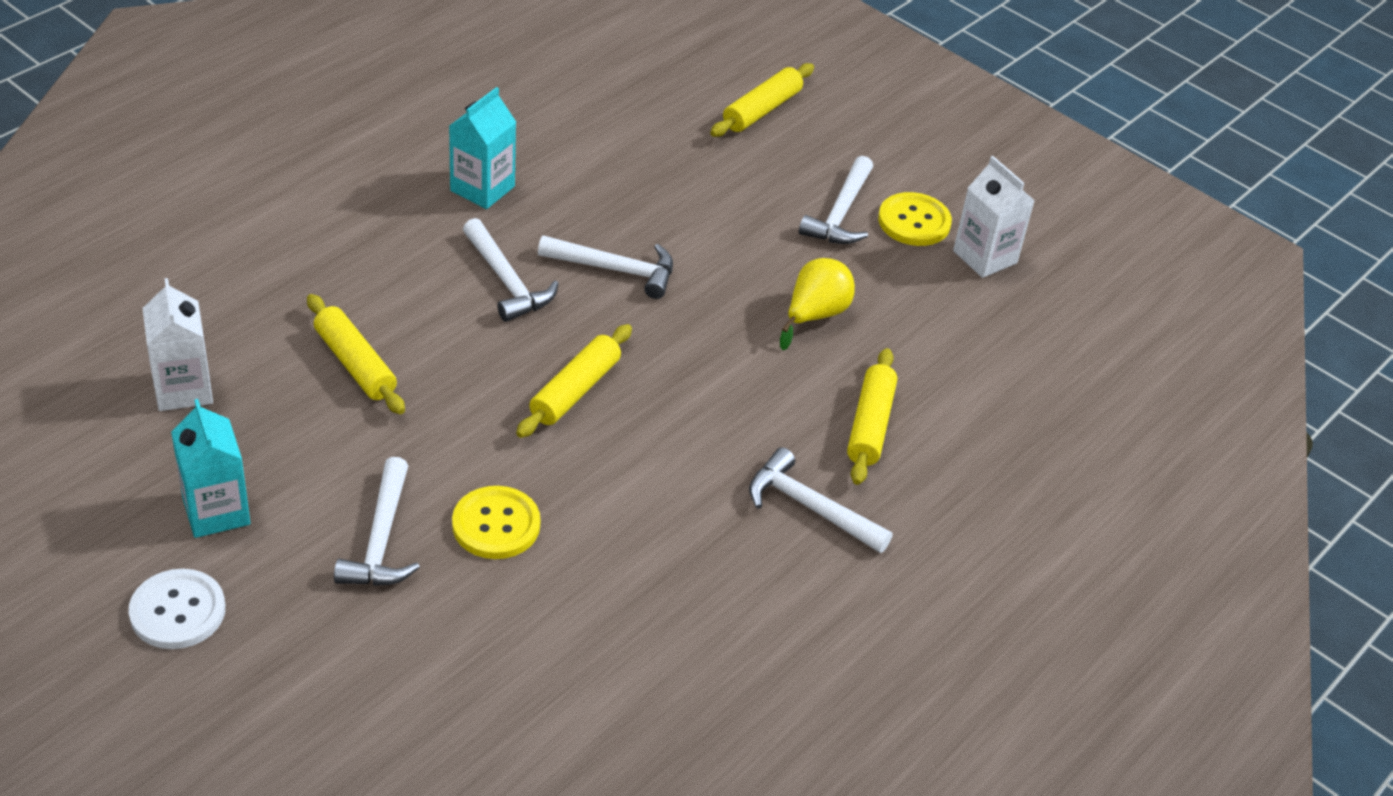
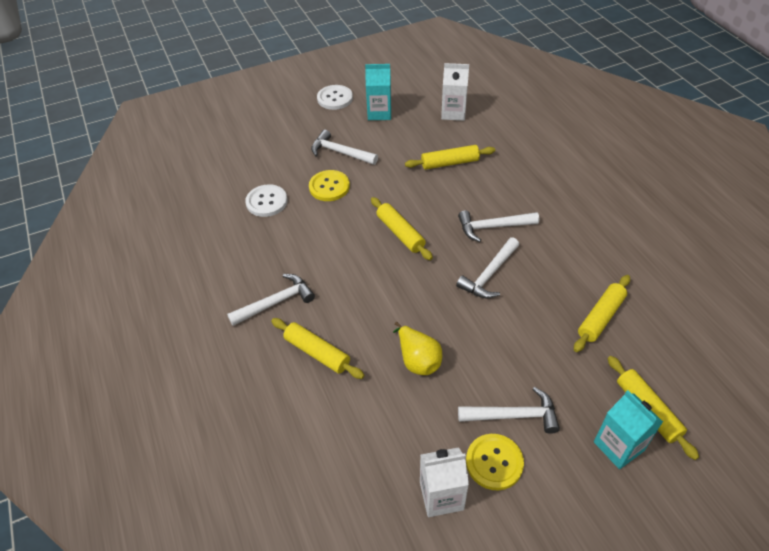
camera: 120 degrees right, 5 degrees up
turquoise carton [449,87,516,209] -> turquoise carton moved to [594,390,663,469]
white hammer [799,156,873,244] -> white hammer turned 135 degrees clockwise [458,387,560,434]
none -> white button [245,184,288,217]
none -> yellow rolling pin [574,275,630,352]

